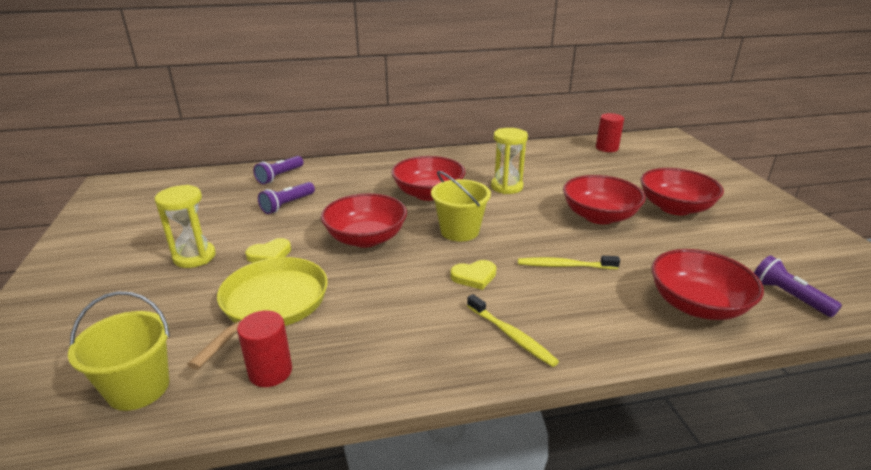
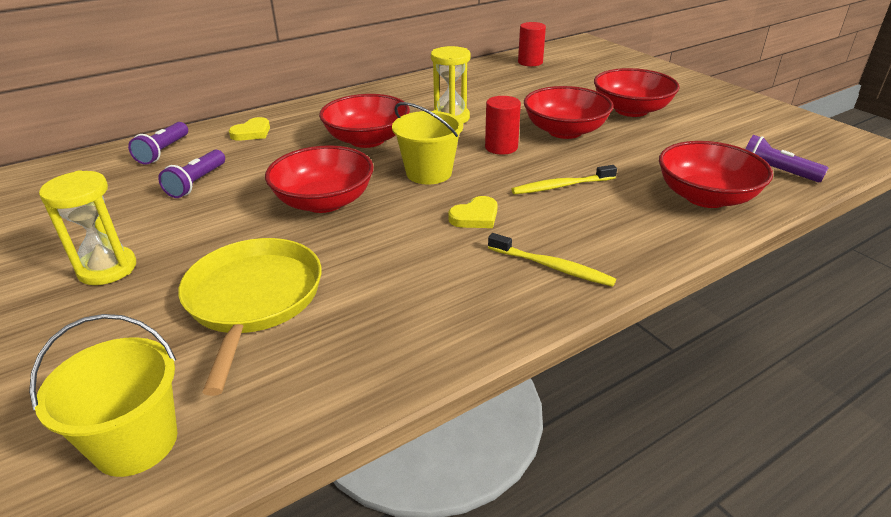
camera: 20 degrees left, 5 degrees up
red cylinder [237,311,292,387] -> red cylinder moved to [485,96,521,155]
yellow heart [245,238,291,263] -> yellow heart moved to [229,117,270,141]

